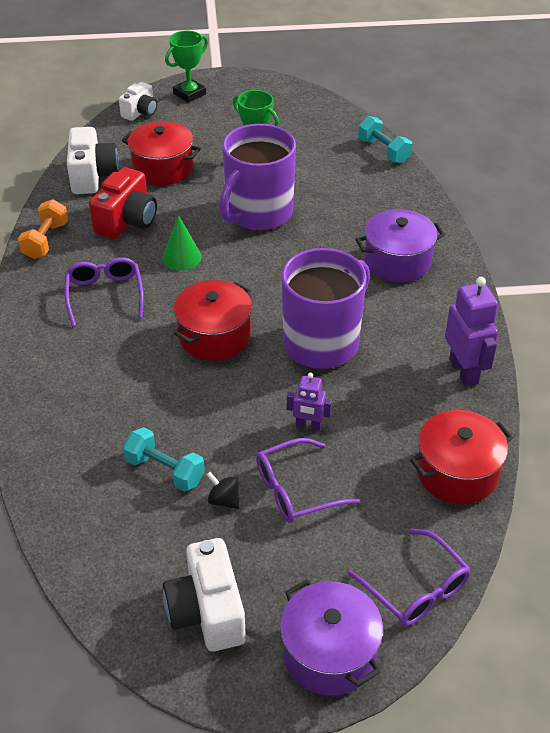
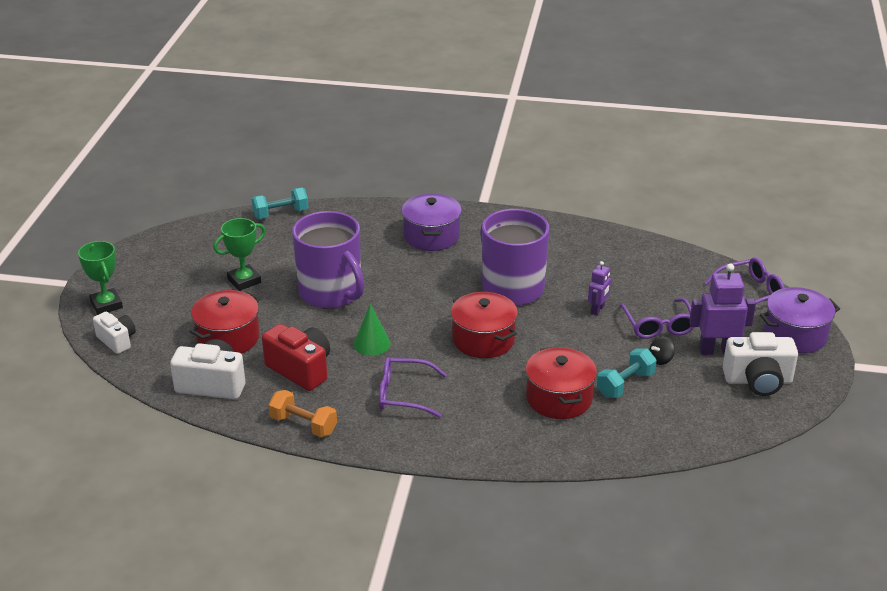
camera: 75 degrees left, 10 degrees down
red pot [410,410,513,504] -> red pot moved to [526,346,597,419]
purple robot [445,277,498,387] -> purple robot moved to [689,264,756,355]

